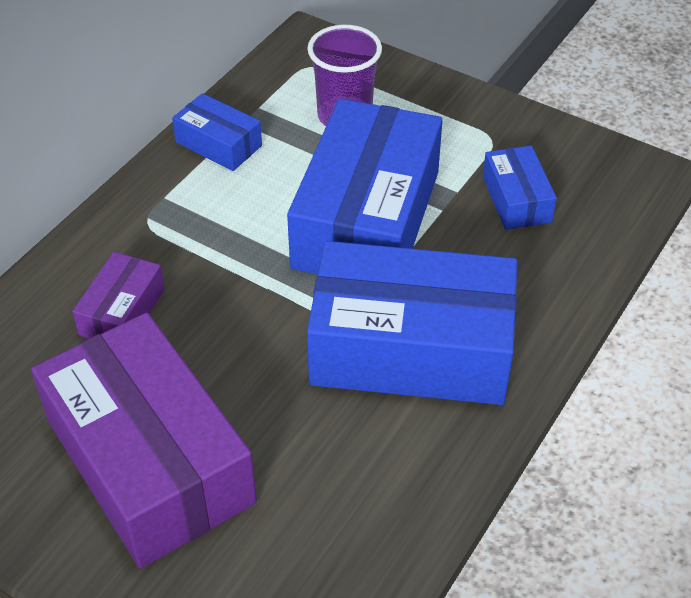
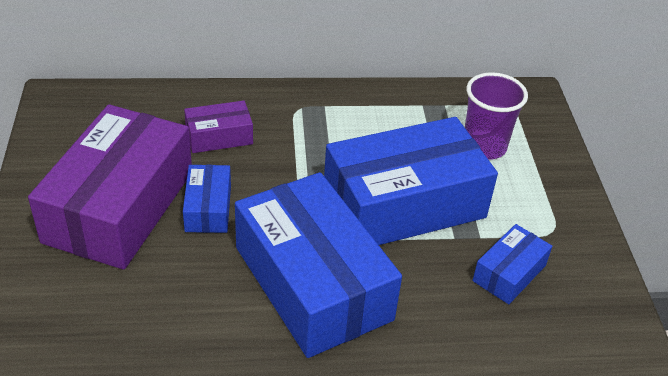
camera: 50 degrees right, 5 degrees down
blue box [172,93,262,171] -> blue box moved to [183,165,231,233]

